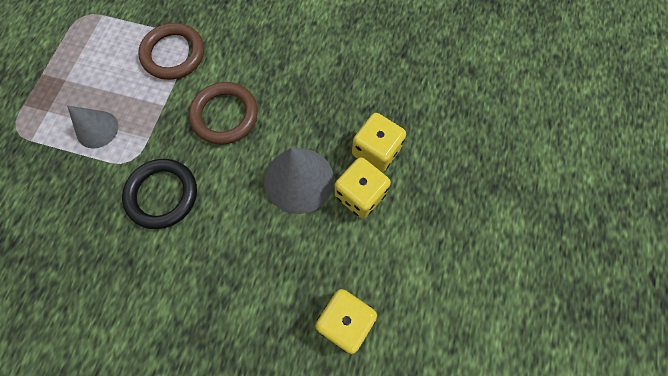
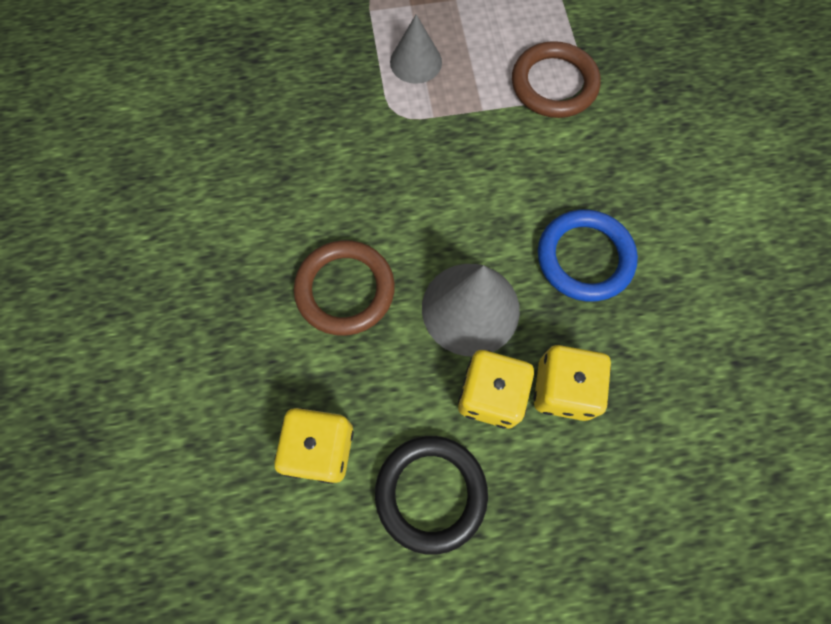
camera: 65 degrees right, 0 degrees up
black ring [122,159,197,229] -> black ring moved to [375,436,488,555]
brown ring [189,82,258,145] -> brown ring moved to [294,240,395,336]
none -> blue ring [538,209,638,302]

